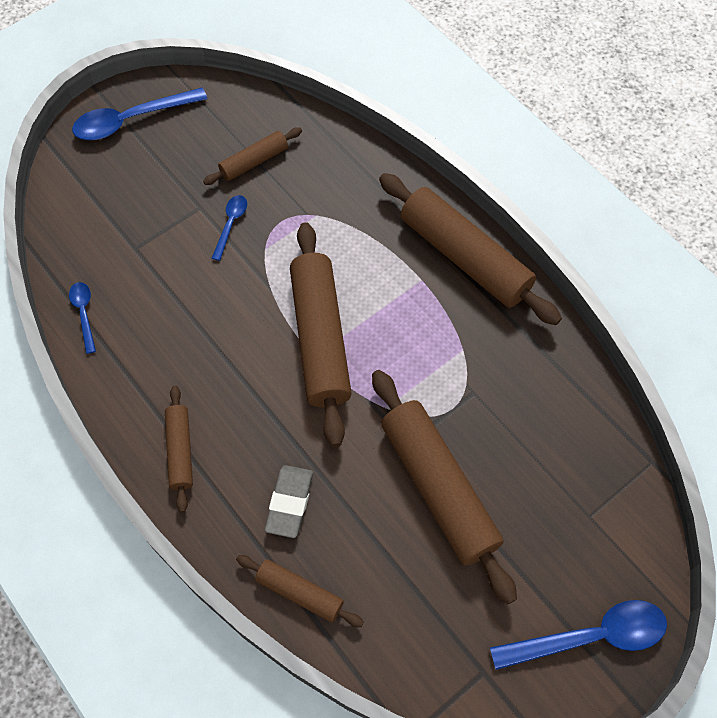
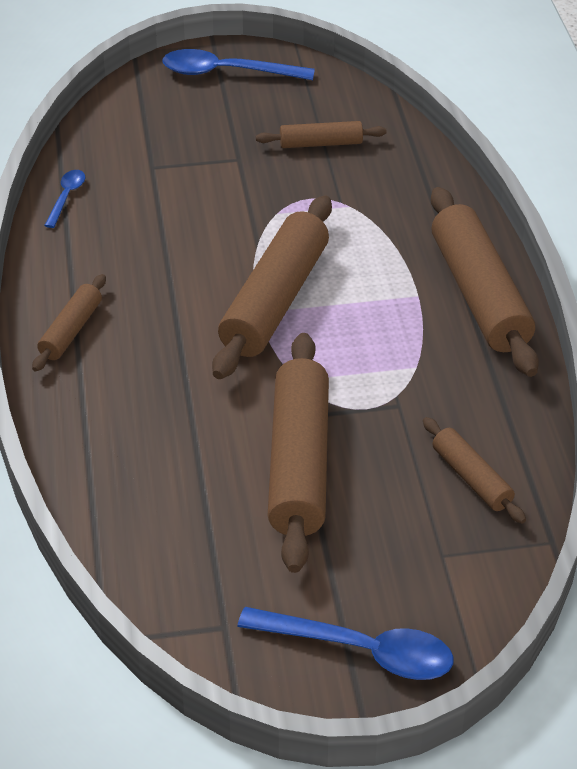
camera: 30 degrees right, 20 degrees down
blue spoon [212,195,247,261] -> none
brown rolling pin [236,555,364,627] -> brown rolling pin moved to [423,417,526,524]
grey eraser [265,465,313,538] -> none

